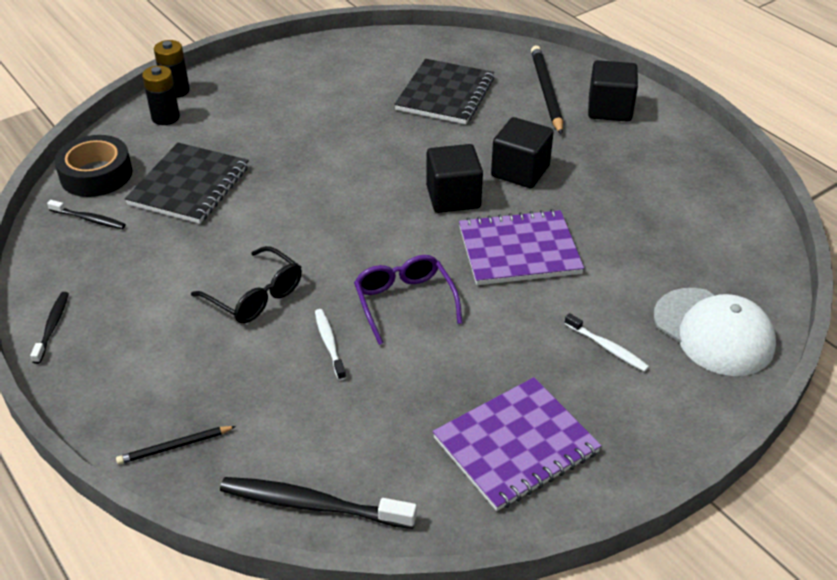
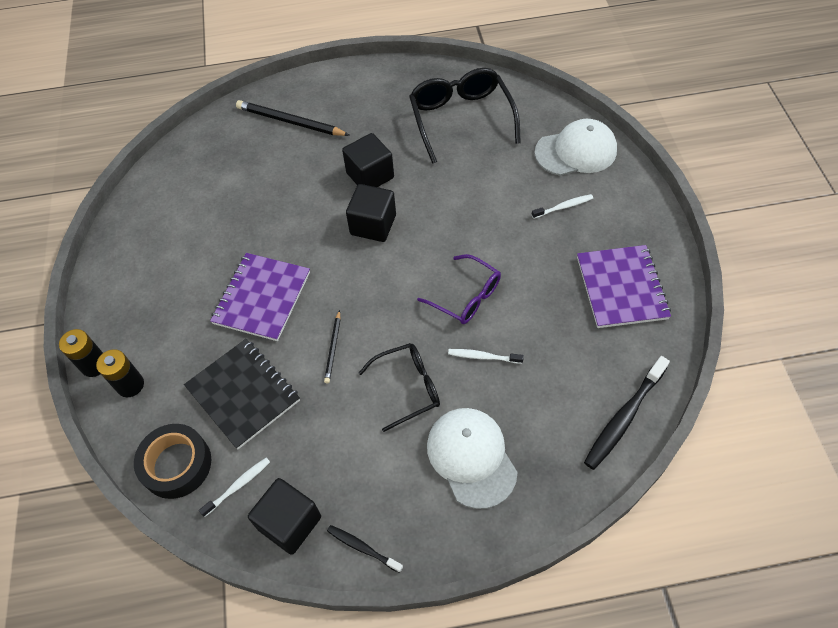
camera: 60 degrees left, 15 degrees up
black toothbrush [47,200,126,229] -> white toothbrush [199,458,270,517]
black pencil [116,426,236,464] -> black pencil moved to [324,310,341,383]
purple glasses [354,255,462,345] -> purple glasses turned 150 degrees counterclockwise [417,254,501,324]
black notebook [394,59,494,124] -> none
purple notebook [459,209,584,285] -> purple notebook moved to [210,253,310,341]
black cube [588,60,638,122] -> black cube moved to [248,478,321,555]
none -> black glasses [409,68,521,164]
none -> white cap [427,408,518,509]

